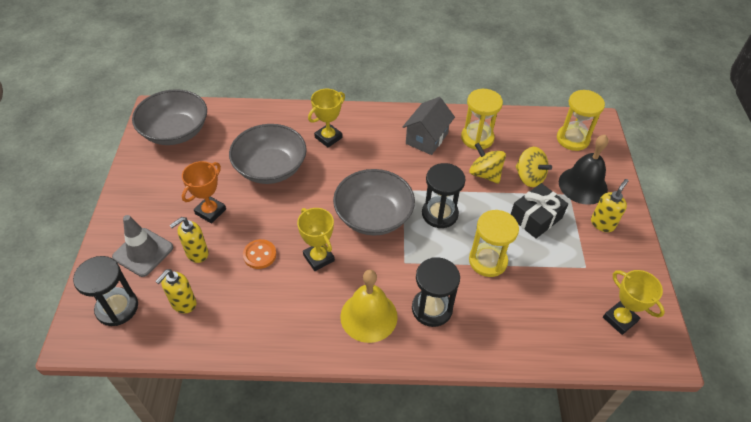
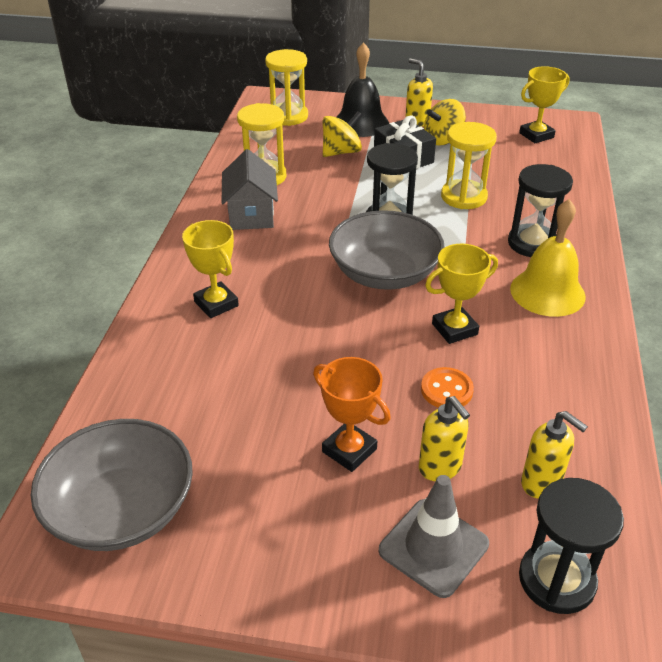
camera: 80 degrees left, 10 degrees down
grey bowl [229,124,307,184] -> none
grey house [403,97,455,155] -> grey house turned 45 degrees clockwise [222,149,278,230]
yellow spinning top [469,143,506,184] -> yellow spinning top moved to [424,99,466,145]

